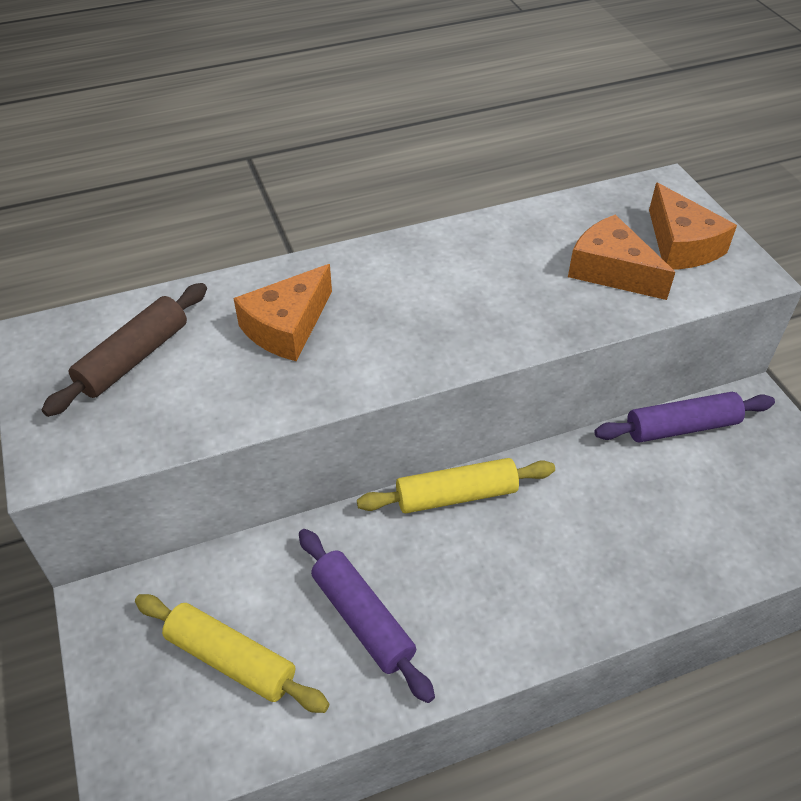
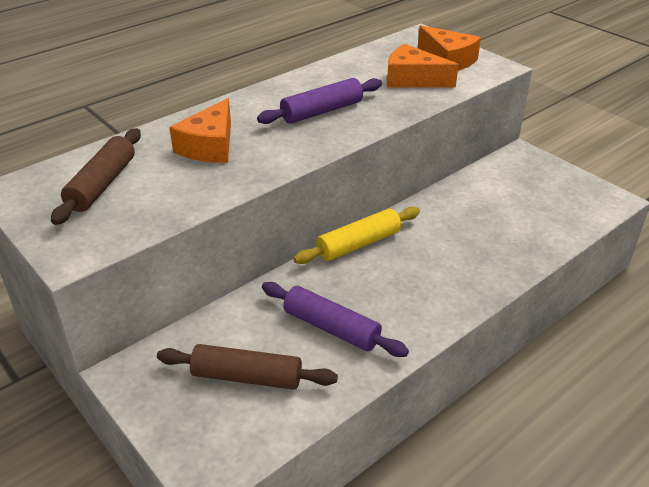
camera: 20 degrees left, 10 degrees down
yellow rolling pin [135,594,329,713] -> brown rolling pin [157,344,338,390]
purple rolling pin [594,392,775,442] -> purple rolling pin moved to [257,78,382,124]

